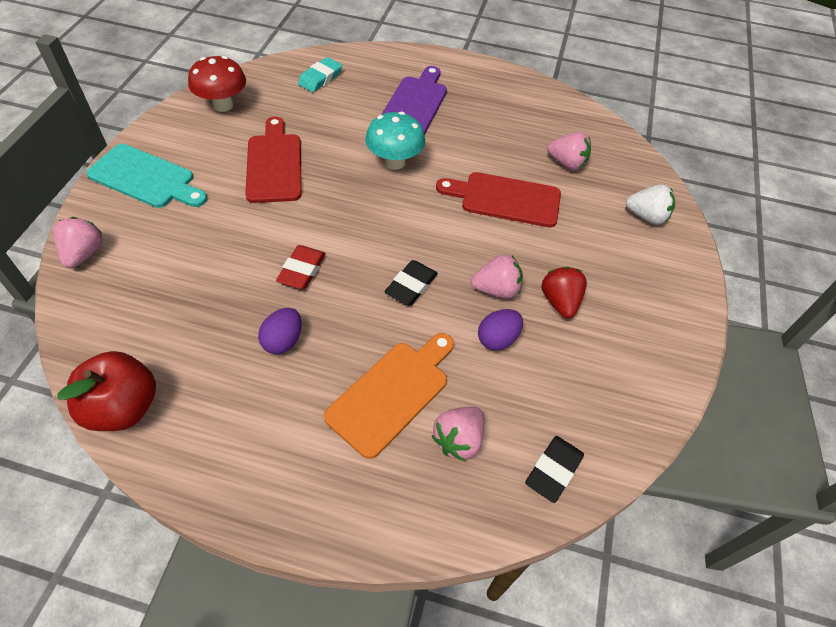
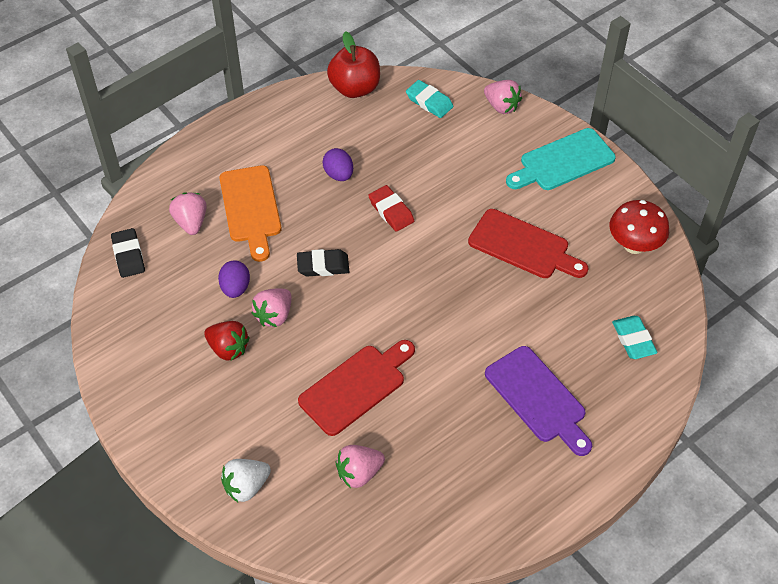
camera: 130 degrees right, 0 degrees up
turquoise mushroom [365,112,425,170] -> none
black eraser [384,260,438,306] -> black eraser turned 75 degrees counterclockwise [297,249,349,277]
none -> turquoise eraser [406,80,454,118]

